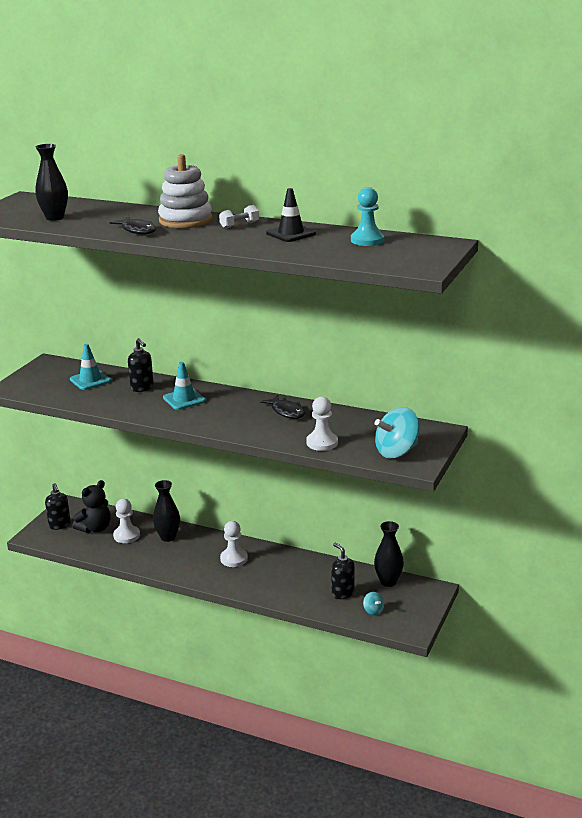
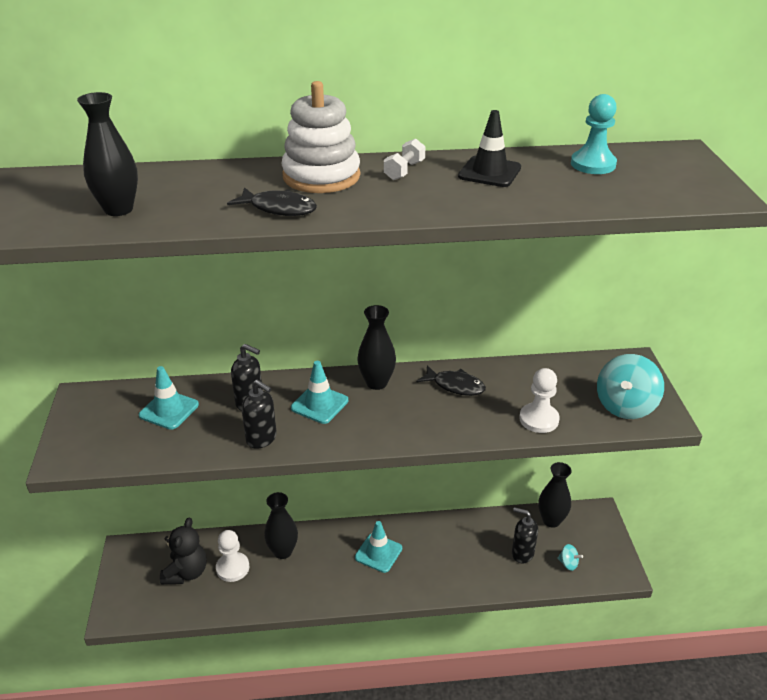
camera: 30 degrees left, 10 degrees up
black soap dispenser [45,483,71,530] -> black soap dispenser moved to [241,379,277,449]
white pawn [220,521,248,567] -> turquoise traffic cone [355,521,402,573]
none -> black vase [357,305,396,390]

